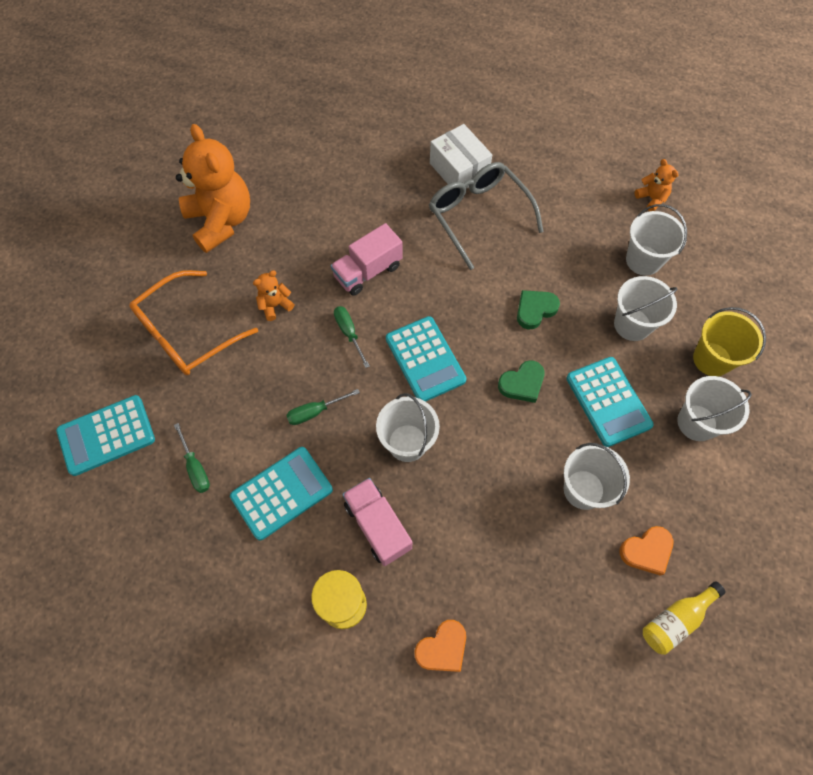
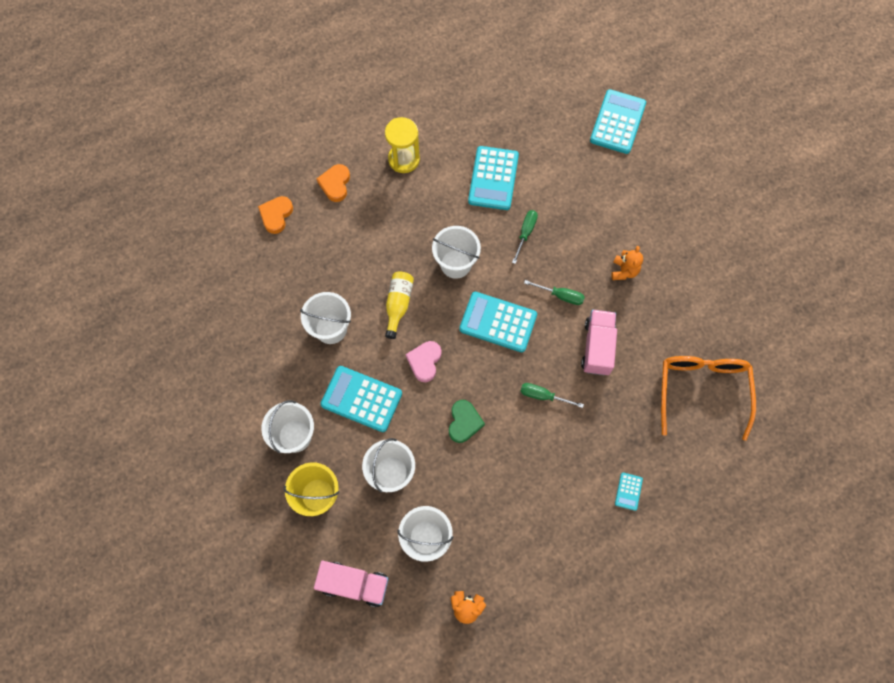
camera: 135 degrees right, 5 degrees up
orange glasses [129,270,258,375] -> orange glasses moved to [661,356,756,441]
green screwdriver [174,423,210,493] -> green screwdriver moved to [520,383,584,408]
orange teddy bear [176,124,250,253] -> none
pink truck [342,478,412,566] -> pink truck moved to [314,561,389,607]
grey glasses [429,162,544,270] -> none
white box [430,124,492,189] -> turquoise calculator [615,472,643,511]
green heart [498,360,545,403] -> pink heart [406,341,441,382]
orange heart [620,526,673,576] -> orange heart moved to [258,196,293,234]
yellow bottle [643,581,726,655] -> yellow bottle moved to [385,272,414,339]

